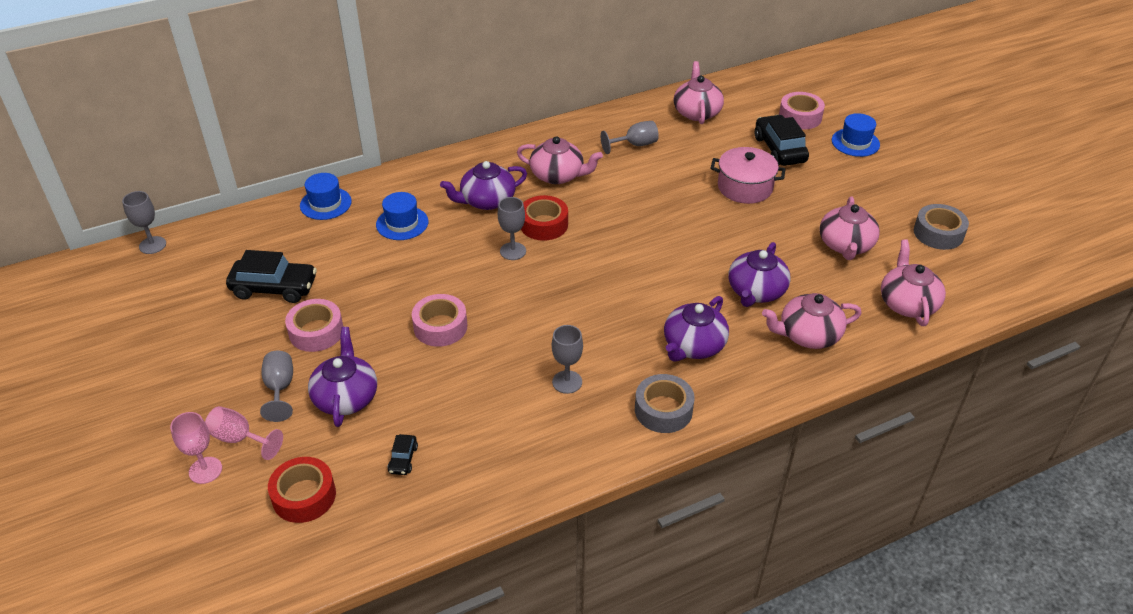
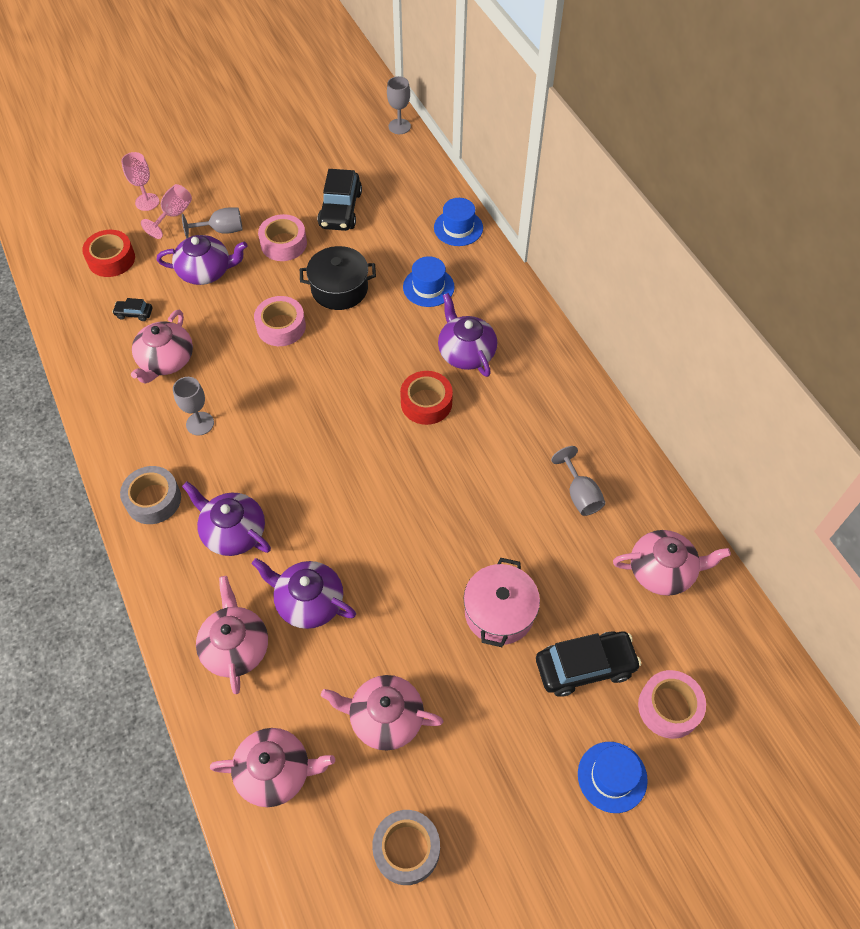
camera: 90 degrees right, 15 degrees up
grey goblet [498,197,526,260] -> none
pink teapot [517,136,603,184] -> pink teapot moved to [131,310,193,384]
none -> black pot [300,246,376,310]

